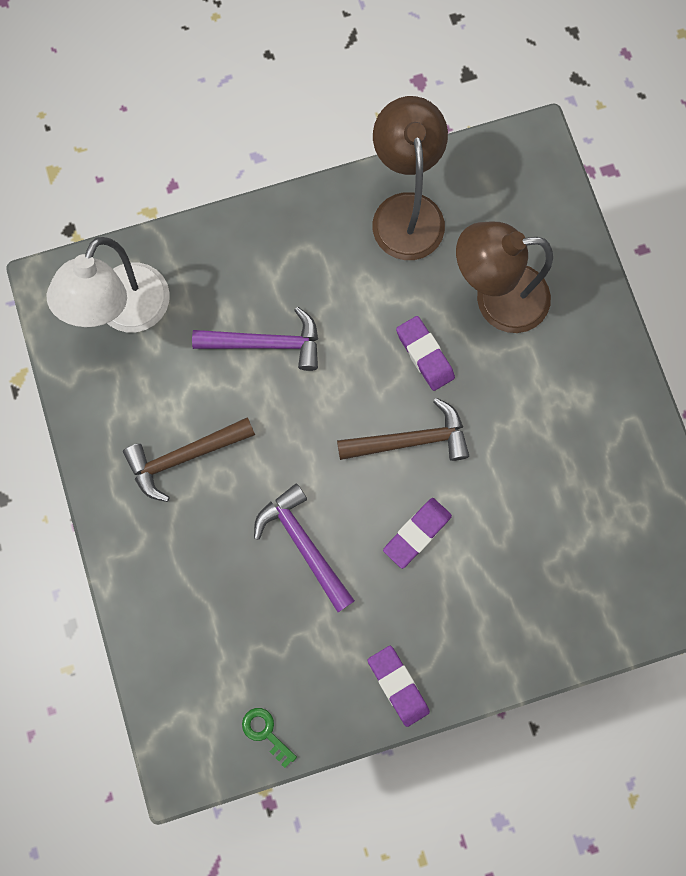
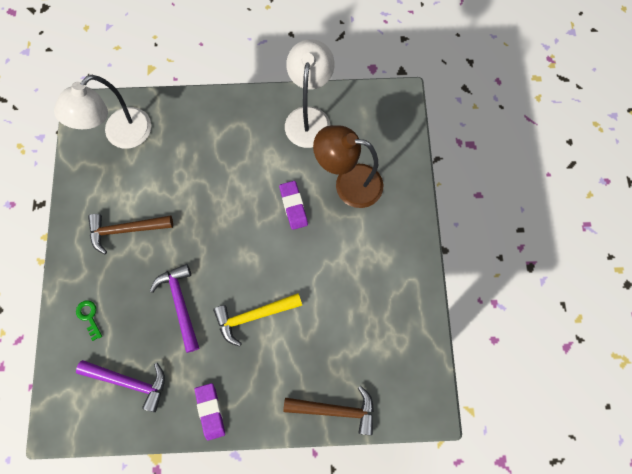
camera: 15 degrees right, 5 degrees down
purple hammer [192,307,318,371] -> purple hammer moved to [76,360,165,412]
green key [242,708,297,768] -> green key moved to [76,300,102,341]
brown hammer [337,398,469,461] -> brown hammer moved to [283,386,374,435]
brown lamp [373,96,448,260] -> white lamp [285,39,335,148]
purple eraser [383,498,452,569] -> yellow hammer [213,293,302,346]

